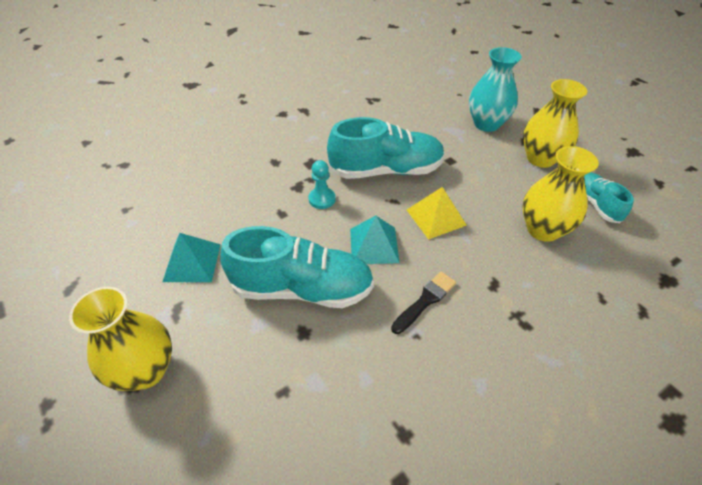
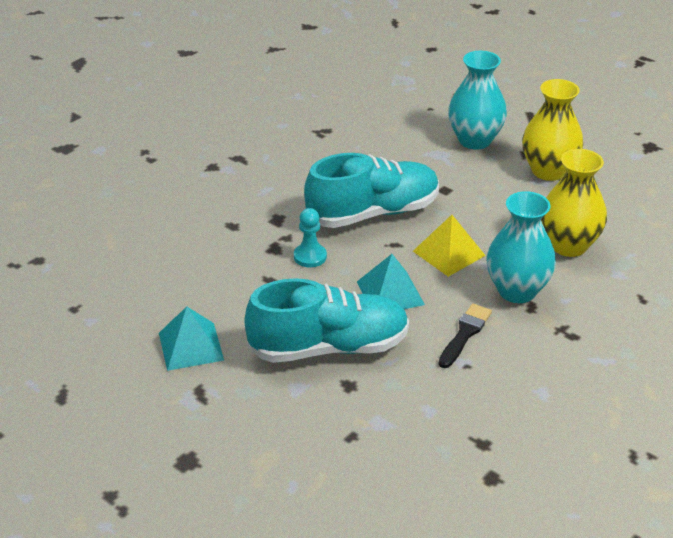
camera: 15 degrees left, 10 degrees down
yellow vase [69,287,172,391] -> none
turquoise shoe [584,172,634,223] -> none
none -> turquoise vase [486,191,556,303]

